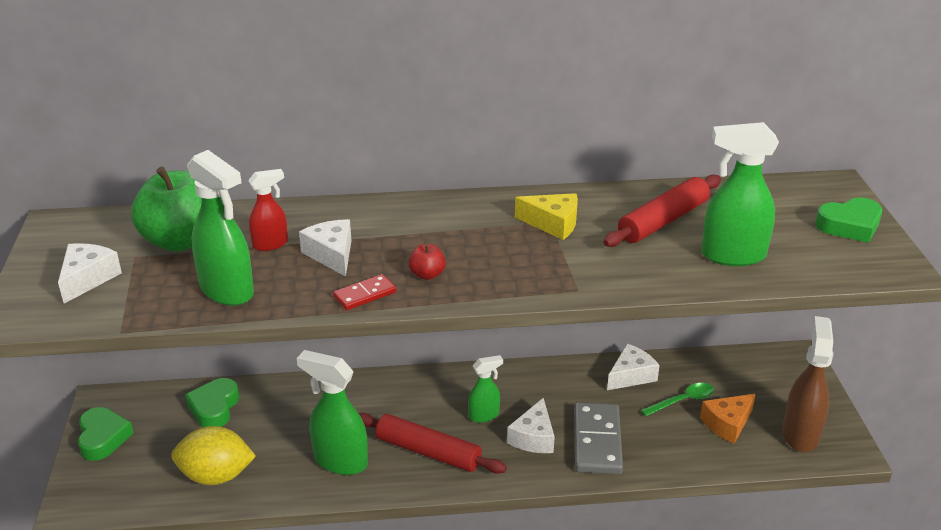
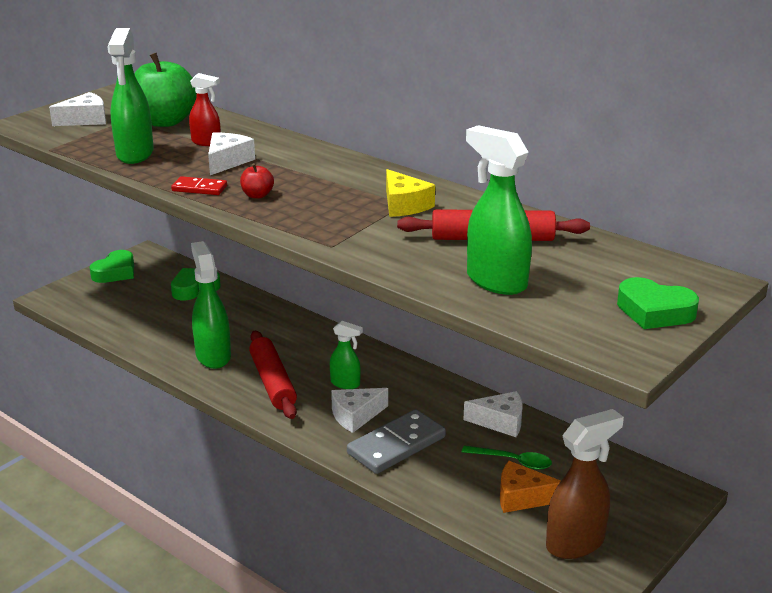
camera: 45 degrees right, 5 degrees down
yellow lemon [171,426,256,485] -> none

